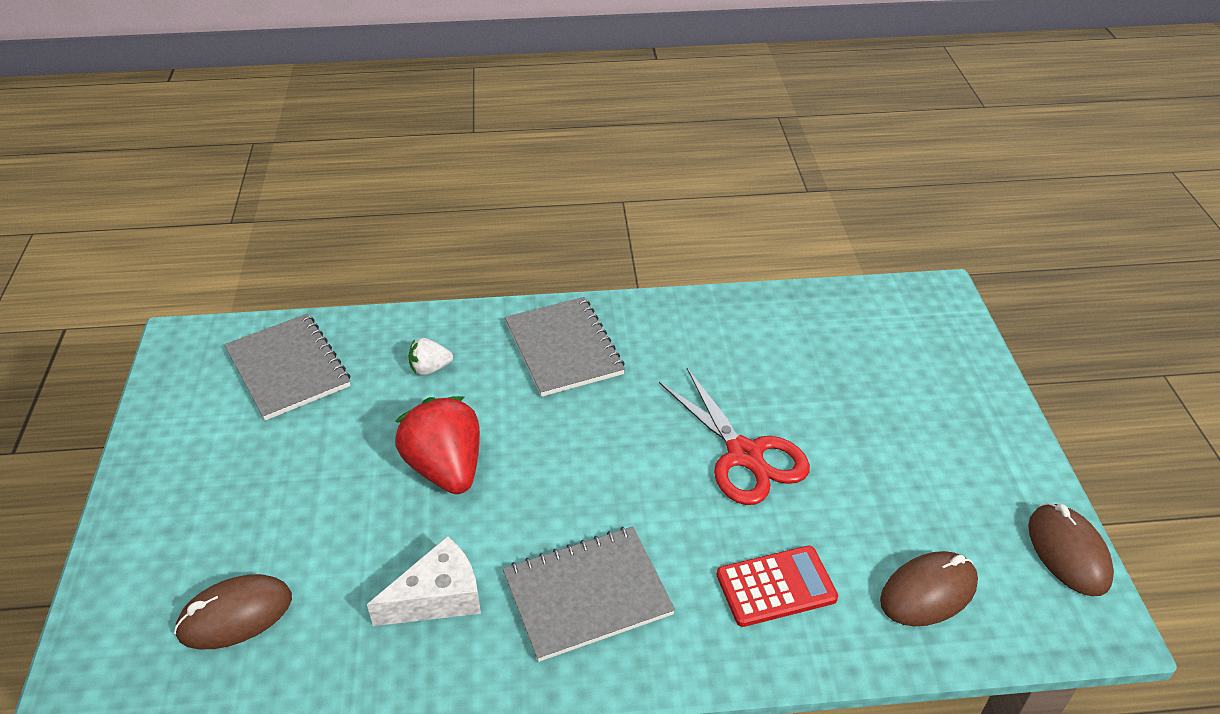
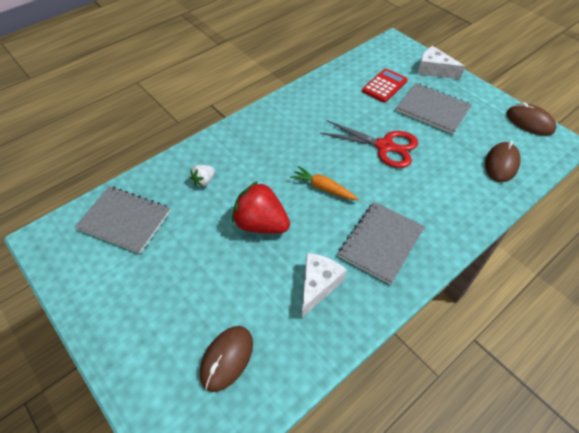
camera: 35 degrees left, 10 degrees up
grey notebook [505,297,625,397] -> grey notebook moved to [396,83,472,134]
red calculator [717,546,838,627] -> red calculator moved to [362,68,408,103]
none -> orange carrot [290,166,358,200]
none -> white cheese [418,46,465,79]

